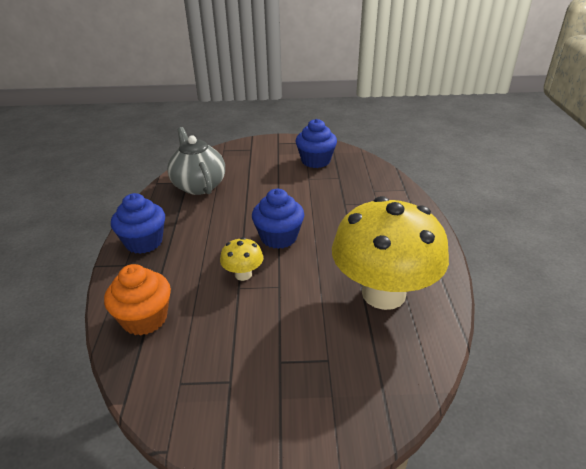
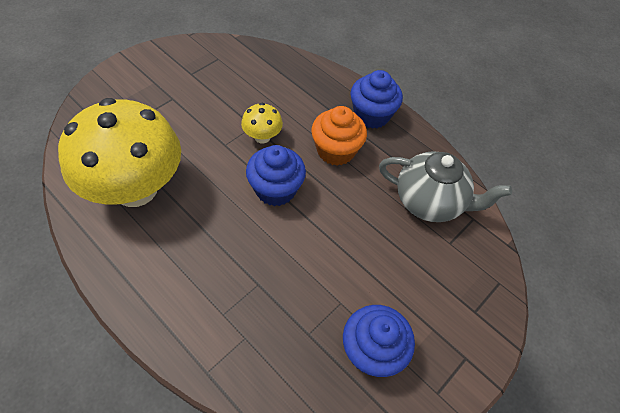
camera: 130 degrees right, 20 degrees up
orange cupcake [104,264,171,336] -> orange cupcake moved to [311,106,367,166]

